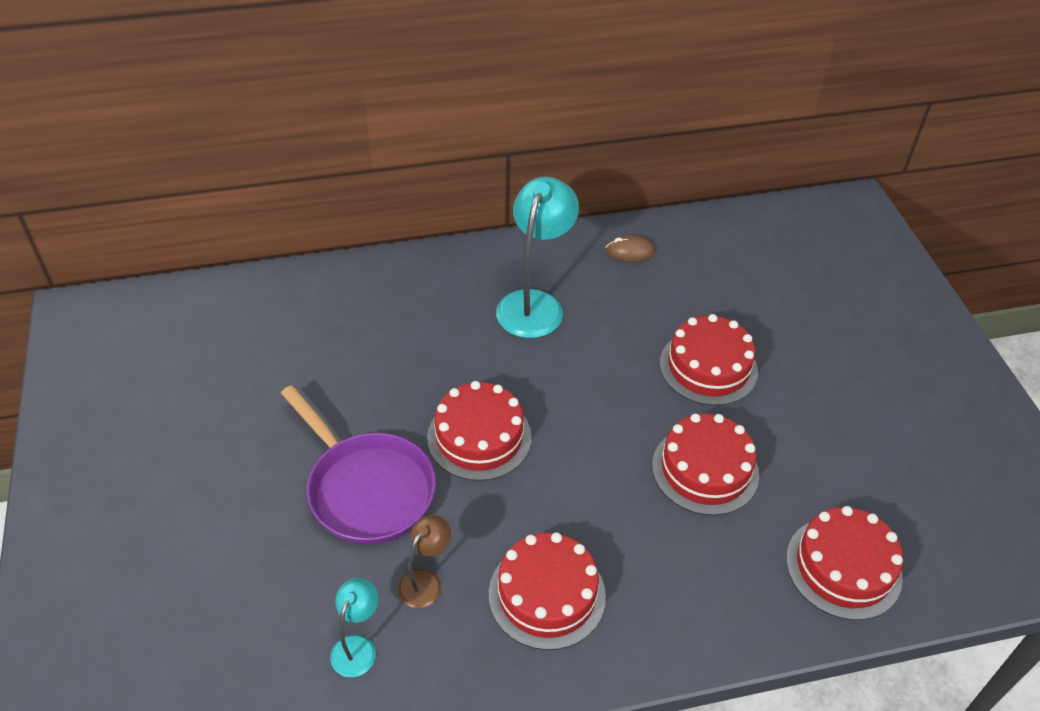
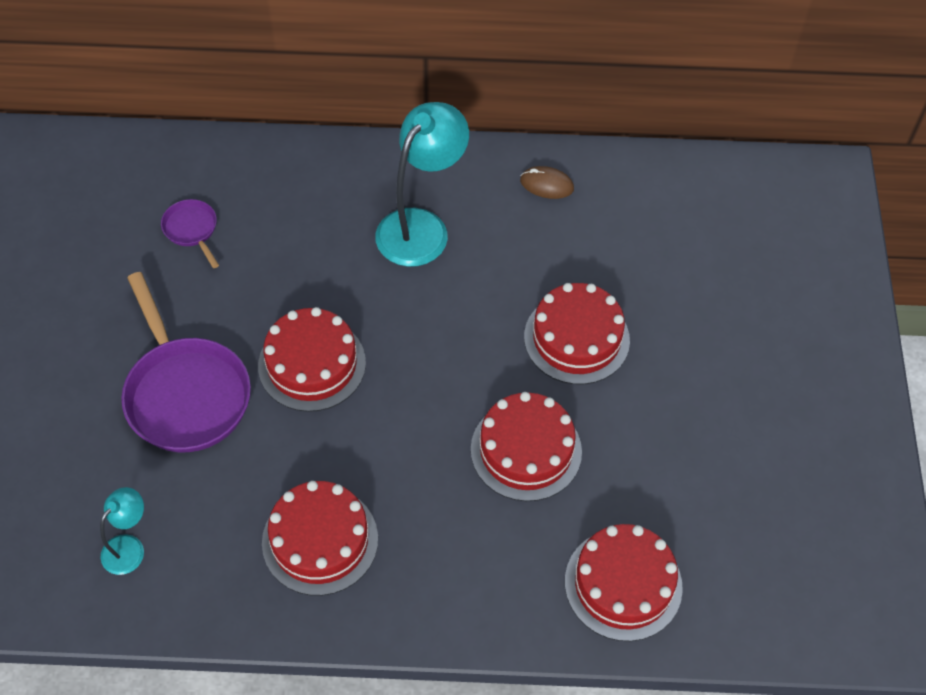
camera: 15 degrees right, 10 degrees up
brown lamp [398,515,451,608] -> none
none -> purple pan [161,199,219,268]

